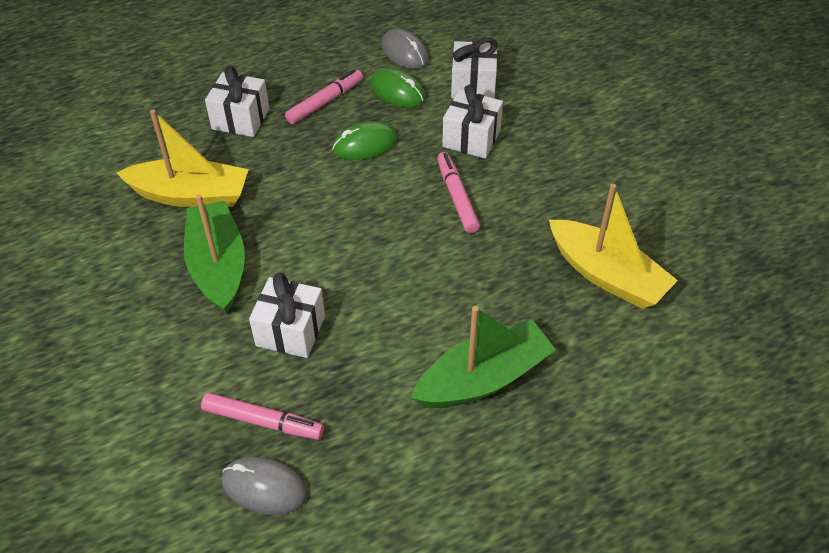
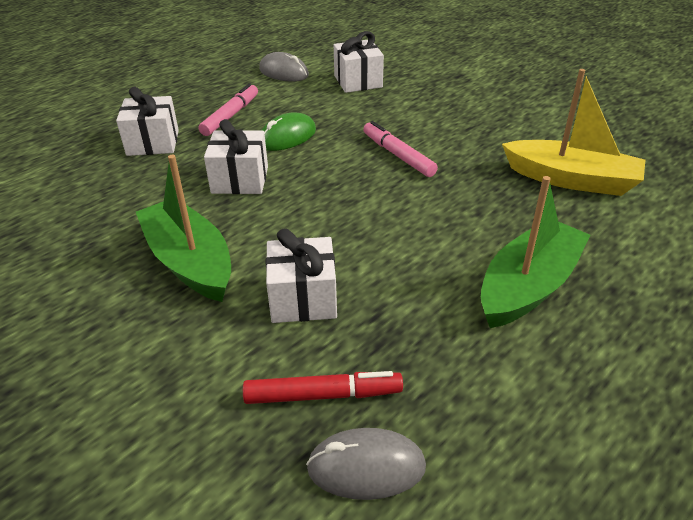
camera: 20 degrees left, 10 degrees down
yellow boat [116,110,249,207] -> none
pink marker [201,393,324,440] -> red marker [243,371,403,404]
green mouse [370,68,426,107] -> none
white gift [442,84,503,159] -> white gift moved to [204,119,268,194]

